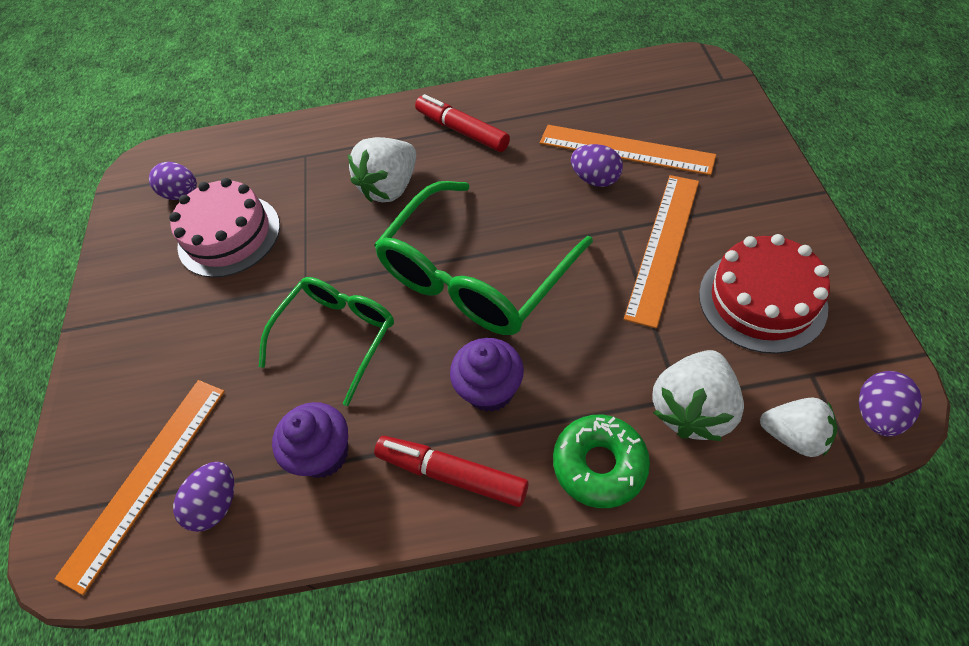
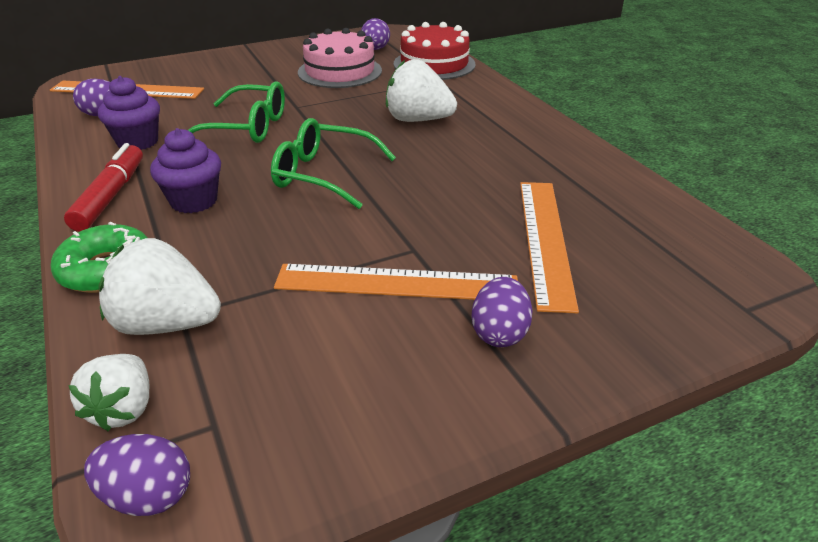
camera: 65 degrees right, 20 degrees down
green glasses [374,181,593,335] -> green glasses [271,118,396,209], size x0.63
red marker [415,94,510,152] -> none
purple egg [571,144,623,187] -> purple egg moved to [472,277,533,347]
red cake [699,234,830,354] -> red cake moved to [394,22,476,80]

